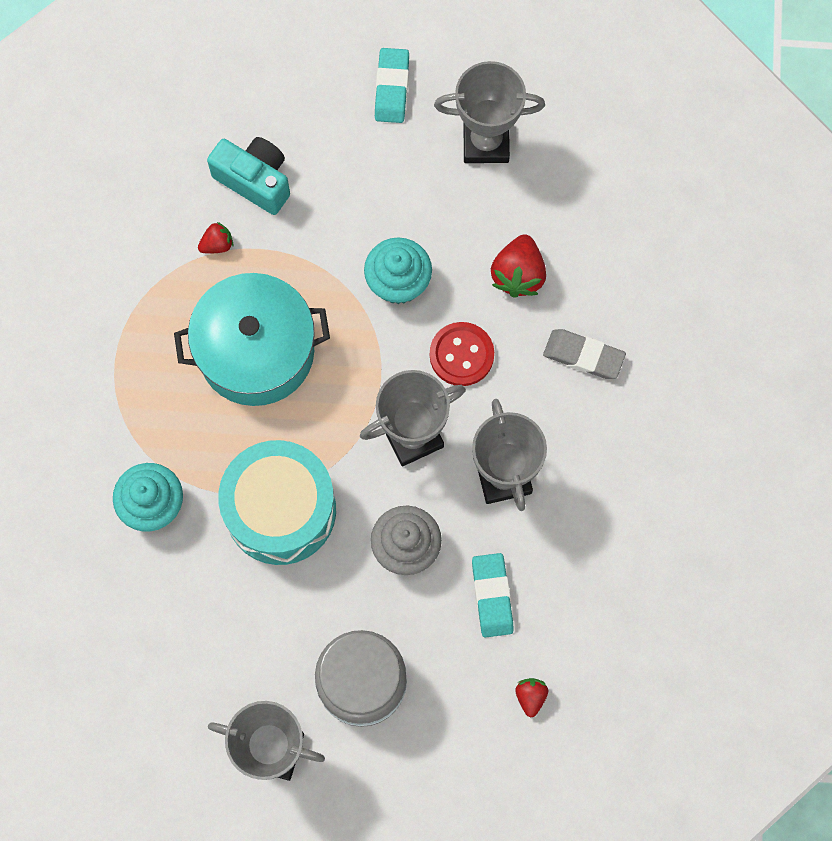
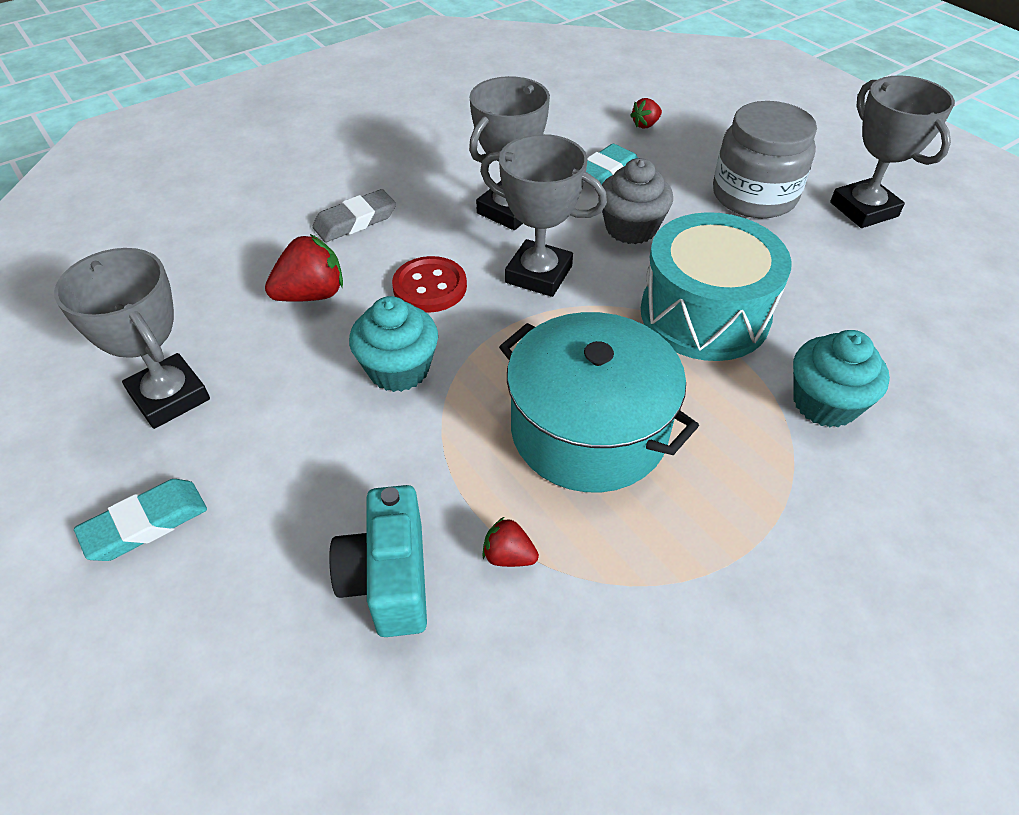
camera: 130 degrees left, 25 degrees down
grey eraser [543,329,626,379] -> grey eraser turned 75 degrees clockwise [312,189,396,242]

